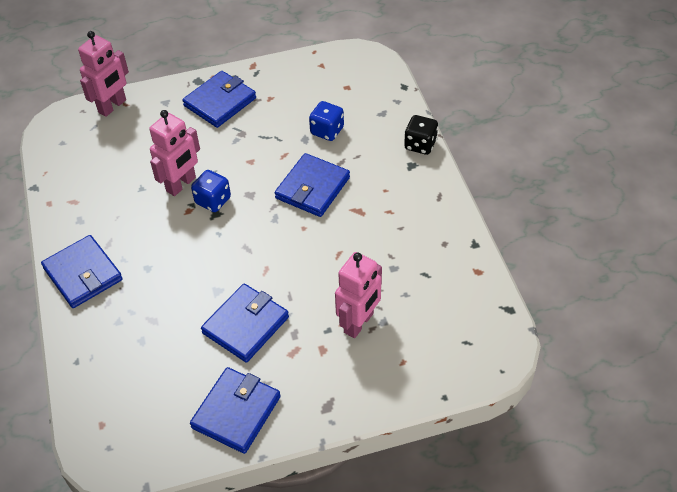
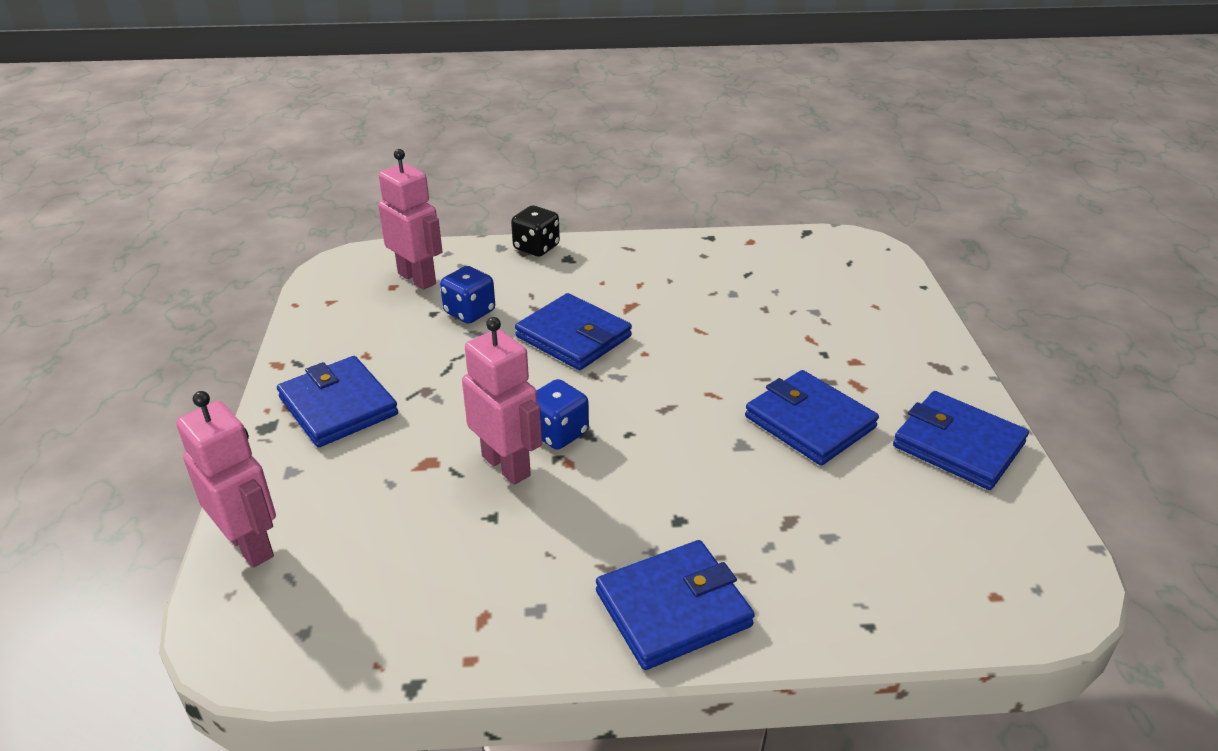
camera: 80 degrees left, 15 degrees down
pink robot [335,252,382,338] -> pink robot moved to [378,149,443,290]

